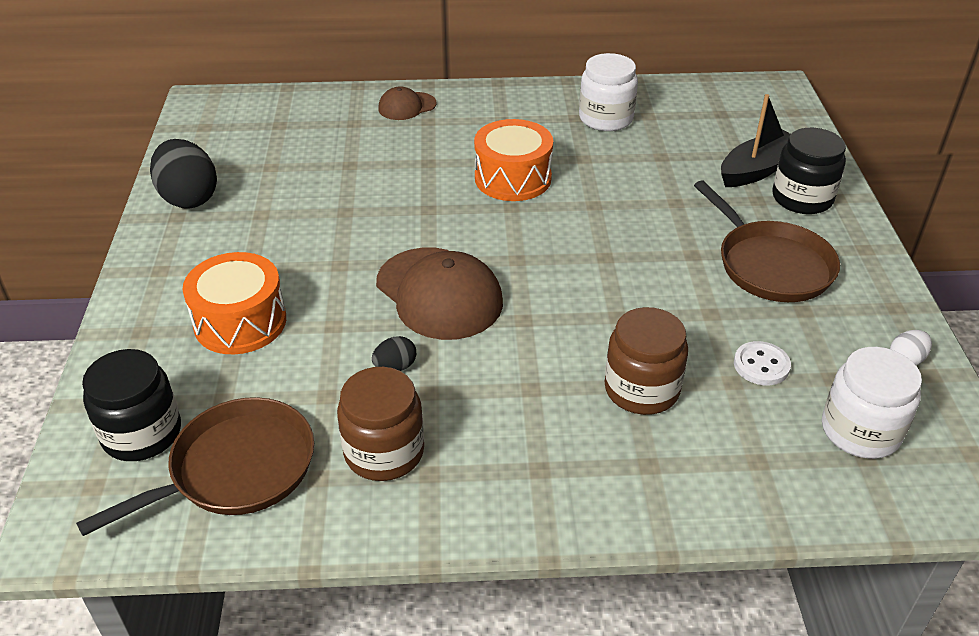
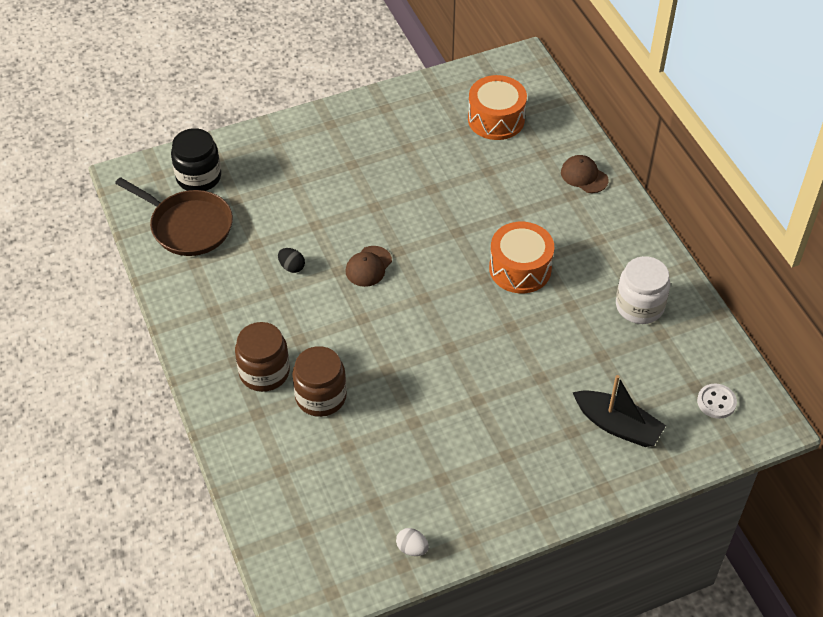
camera: 70 degrees right, 10 degrees up
black egg [150,139,217,209] -> none
orange drum [182,252,286,354] -> orange drum moved to [468,75,527,140]
brown jar [337,367,424,481] -> brown jar moved to [235,322,290,392]
brown cap [376,248,503,340] -> brown cap [346,246,392,287], size x0.53
brown pan [694,180,840,302] -> none
white button [734,341,791,385] -> white button moved to [697,384,737,419]
black jar [772,128,846,214] -> none
white jar [822,347,922,459] -> none

